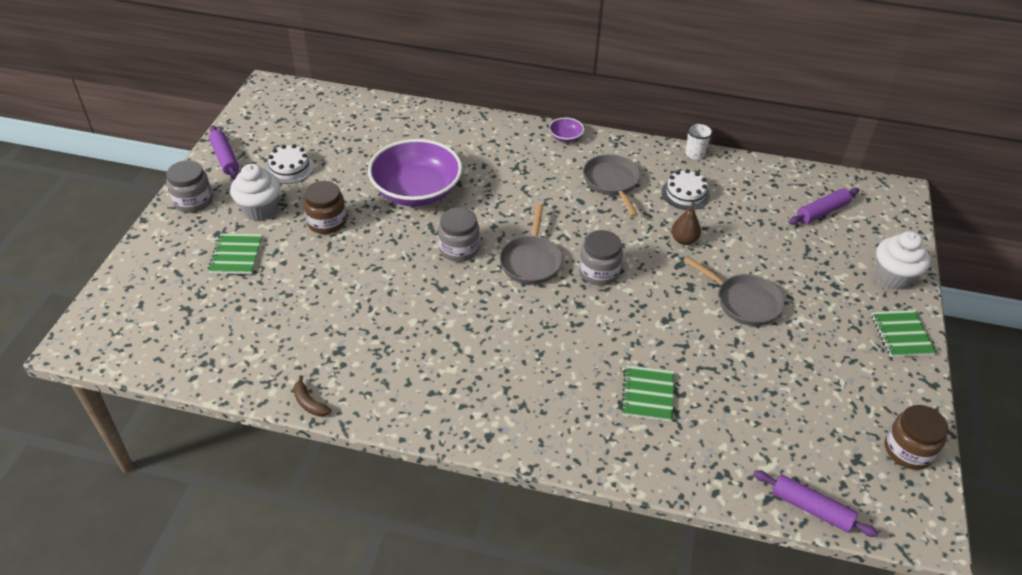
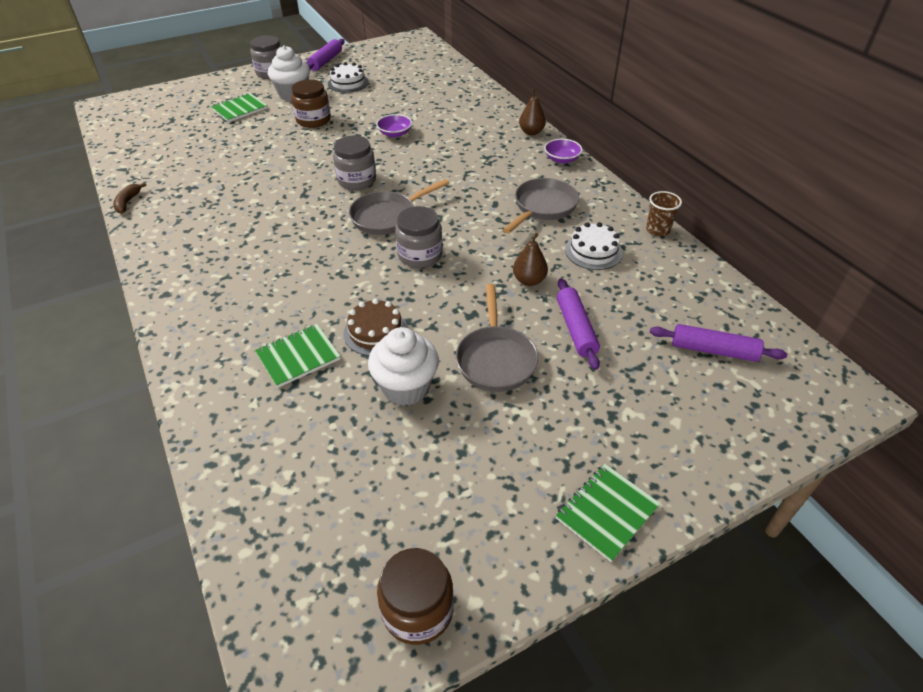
camera: 50 degrees right, 0 degrees up
purple bowl [368,139,462,206] -> purple bowl [376,114,412,137], size x0.41
white cup [685,123,713,160] -> brown cup [646,191,682,236]
purple rolling pin [753,470,878,537] -> purple rolling pin moved to [557,278,600,370]
white cupcake [876,231,931,290] -> white cupcake moved to [368,327,439,406]
none -> brown cake [343,298,408,356]
none -> brown pear [519,89,546,135]

